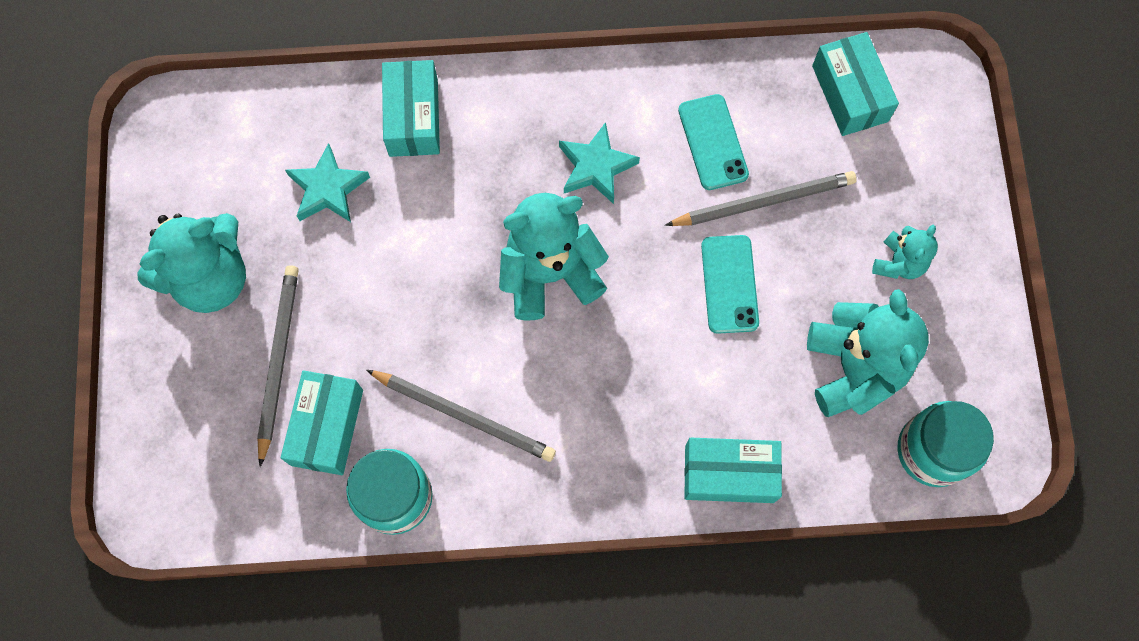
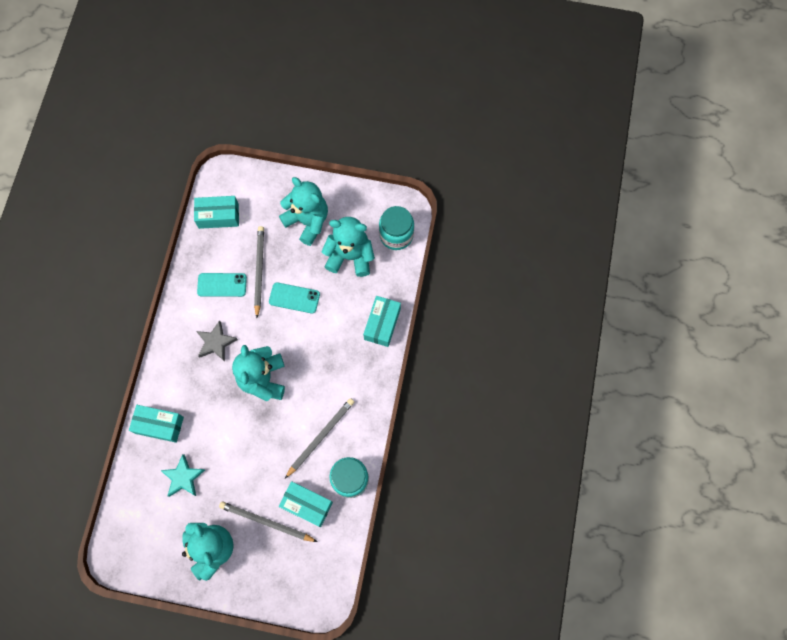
camera: 75 degrees left, 0 degrees up
turquoise star [559,122,640,204] -> grey star [196,320,238,362]
turquoise teddy bear [872,225,938,279] -> turquoise teddy bear [279,177,328,246], size x1.89

